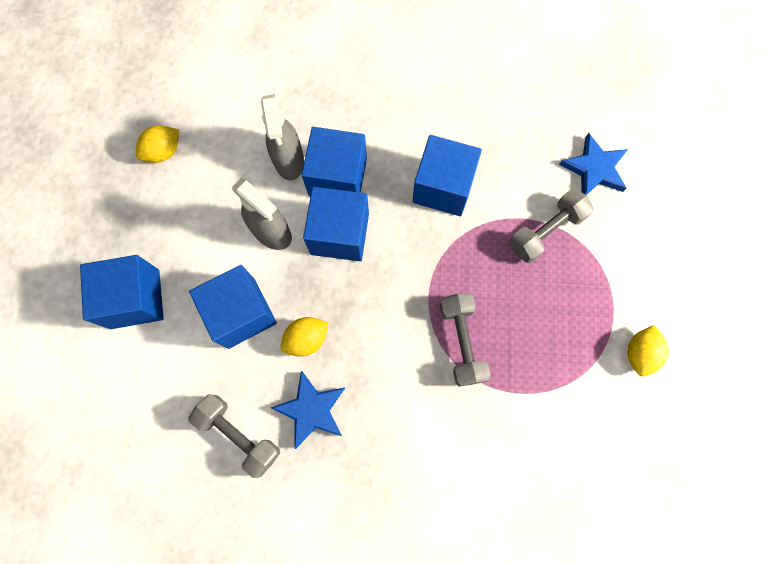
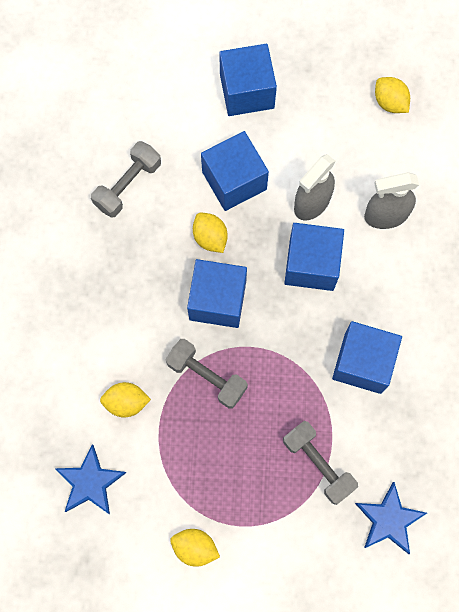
camera: 90 degrees right, 0 degrees up
blue star [271,371,345,449] -> blue star moved to [55,444,126,514]
blue cube [302,127,367,197] -> blue cube moved to [187,259,247,328]
grey dumbbell [440,293,491,387] -> grey dumbbell turned 45 degrees clockwise [165,339,248,409]
none -> yellow lemon [100,382,151,418]

